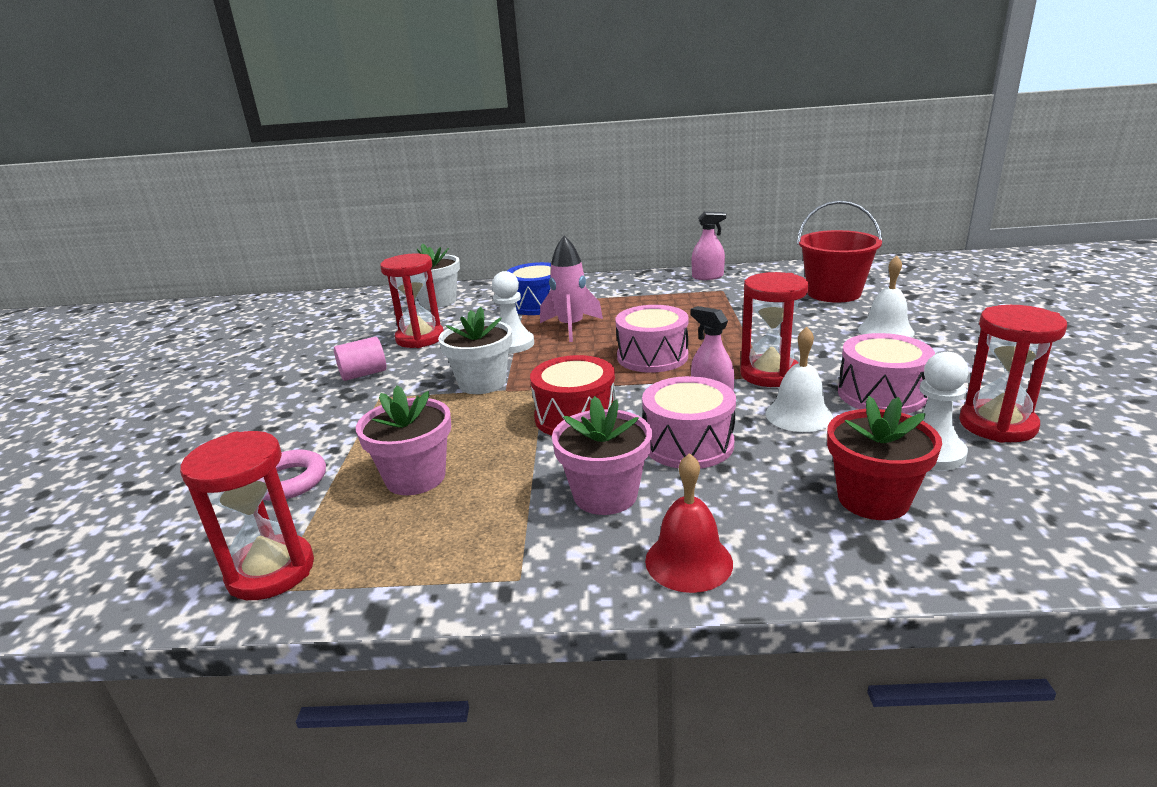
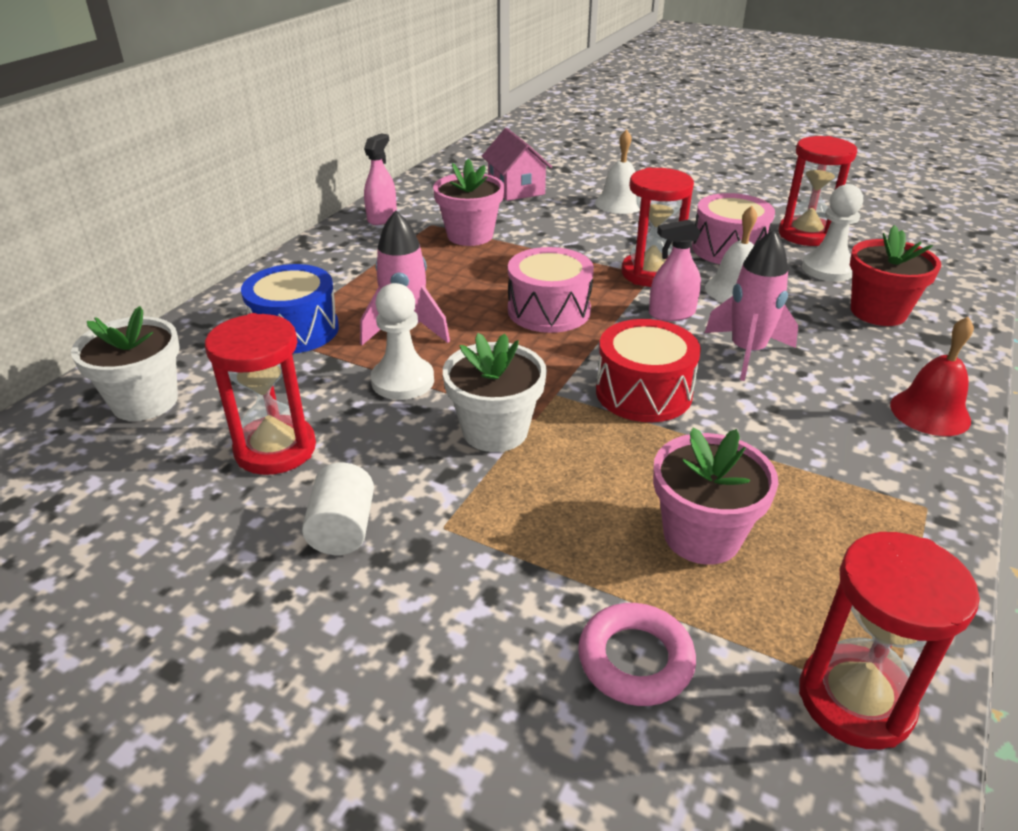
camera: 65 degrees left, 10 degrees up
pink cylinder [334,337,386,381] -> white cylinder [302,463,374,555]
pink flower pot [552,396,652,515] -> pink flower pot moved to [433,158,504,246]
pink drum [642,376,736,469] -> pink rocket [705,230,798,381]
red bucket [797,200,882,303] -> pink house [482,128,552,201]

